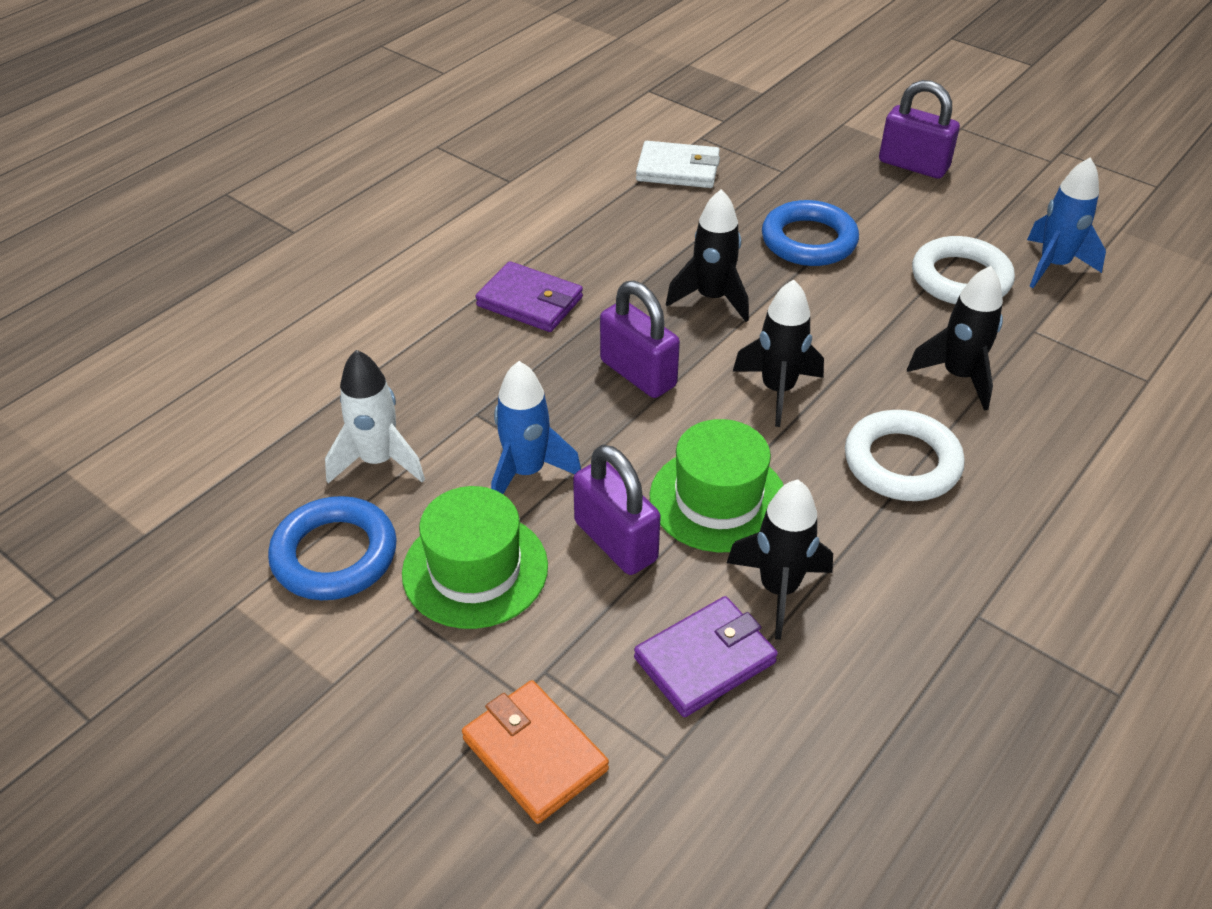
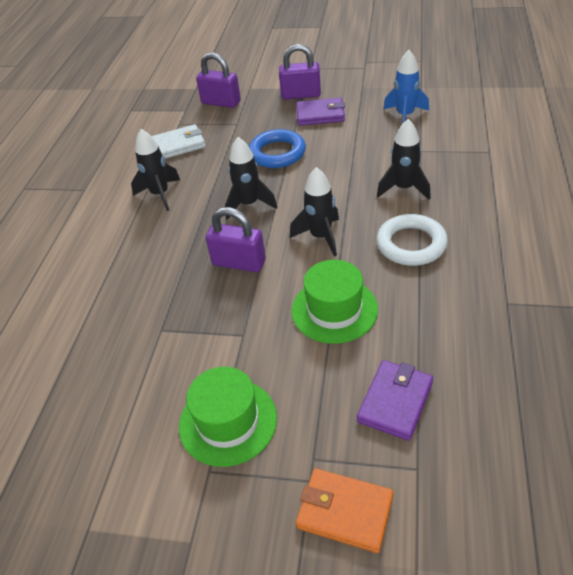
camera: 25 degrees left, 0 degrees up
blue ring [268,496,397,600] -> none
white rocket [325,350,425,483] -> none
purple wallet [475,261,583,332] -> purple wallet moved to [296,97,345,126]
blue rocket [491,361,581,494] -> none
purple padlock [573,445,661,575] -> purple padlock moved to [196,52,241,108]
black rocket [727,479,833,640] -> black rocket moved to [131,129,180,211]
white ring [912,236,1015,304] -> none

